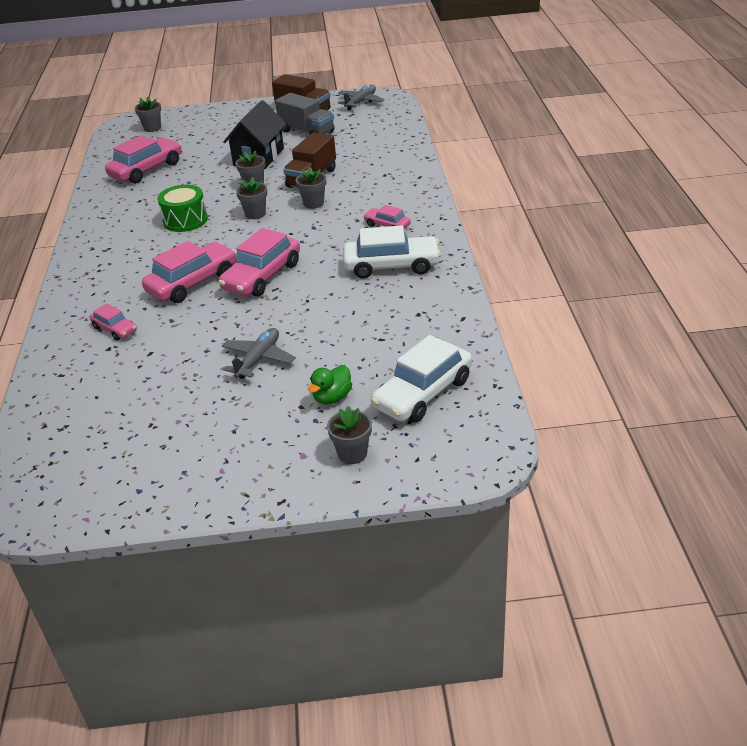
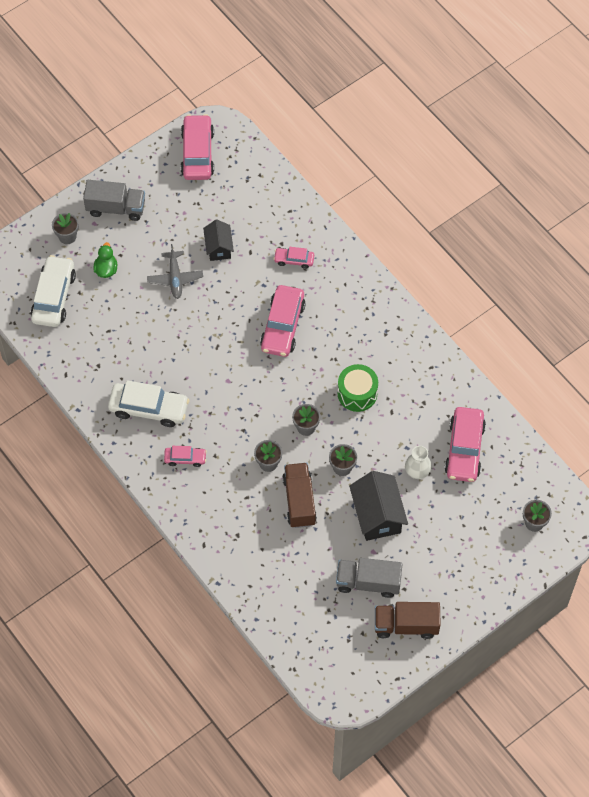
camera: 145 degrees right, 25 degrees up
pink car [218,228,300,297] -> pink car moved to [181,114,214,180]
grey plane [338,85,385,110] -> none
white car [343,225,441,279] -> white car turned 135 degrees counterclockwise [108,380,189,427]
none -> grey truck [83,180,145,221]
none -> black house [203,219,234,261]
none -> white vase [405,446,432,479]

